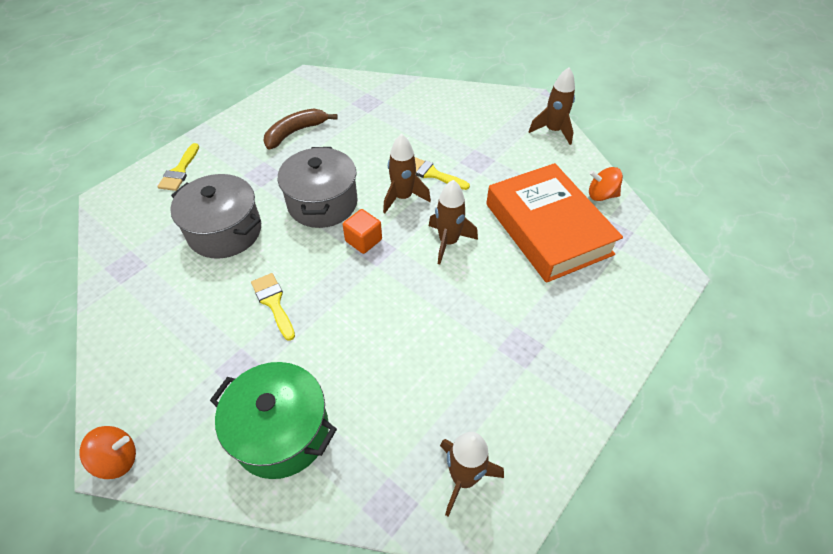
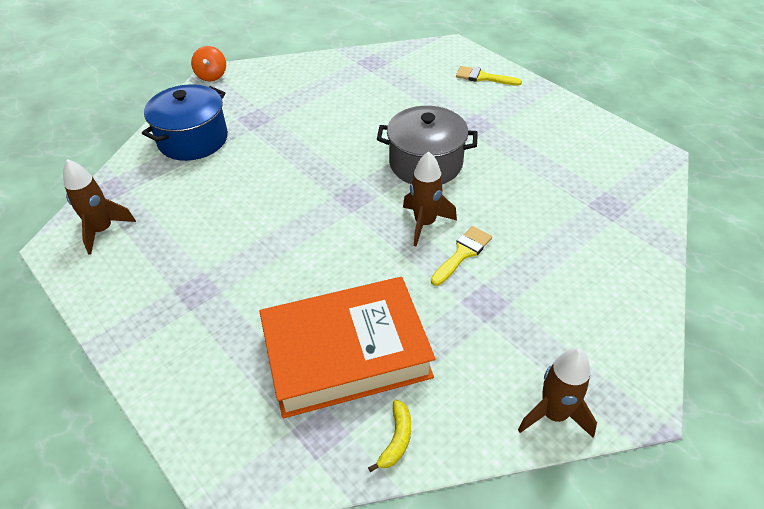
camera: 100 degrees right, 5 degrees down
grey pot [170,174,261,259] -> none
green pot [210,362,337,479] -> blue pot [142,84,228,161]
yellow brush [251,273,295,341] -> none
brown banana [263,109,338,149] -> none
orange cube [343,209,382,254] -> none
brown rocket [429,180,478,264] -> none
orange spinning top [589,167,623,201] -> yellow banana [368,400,411,472]

